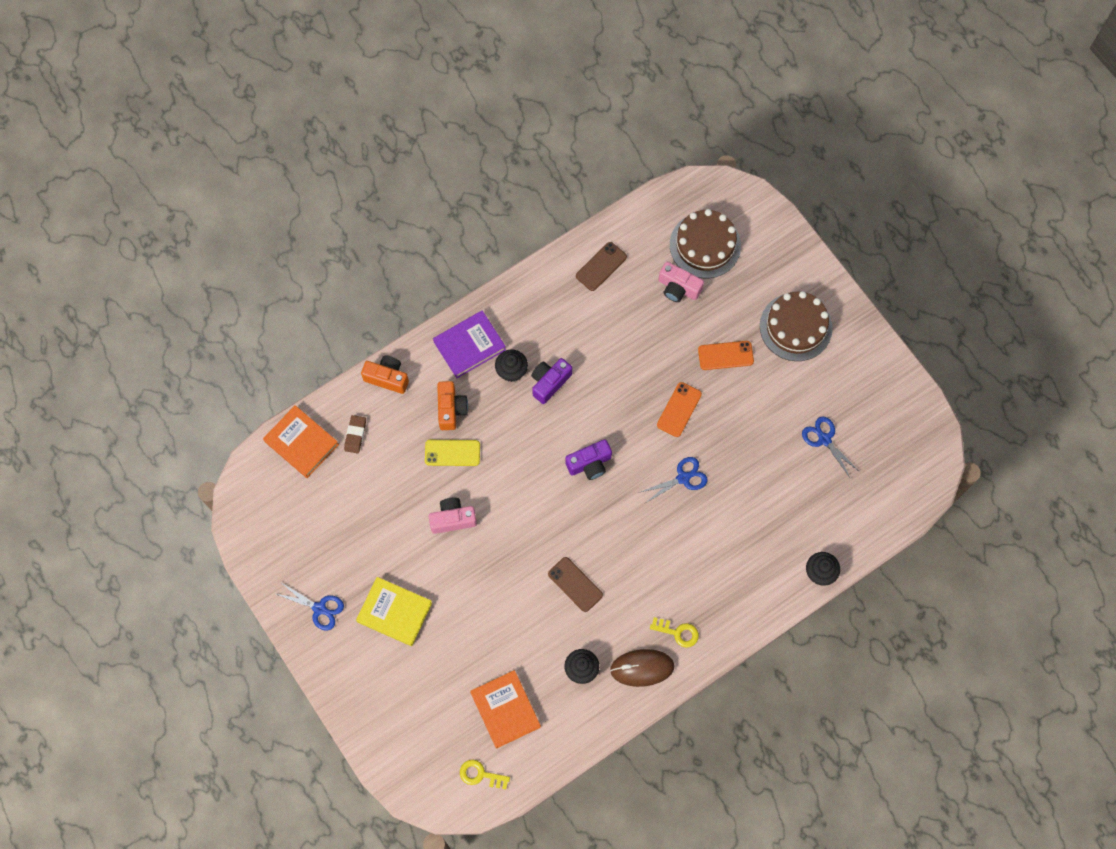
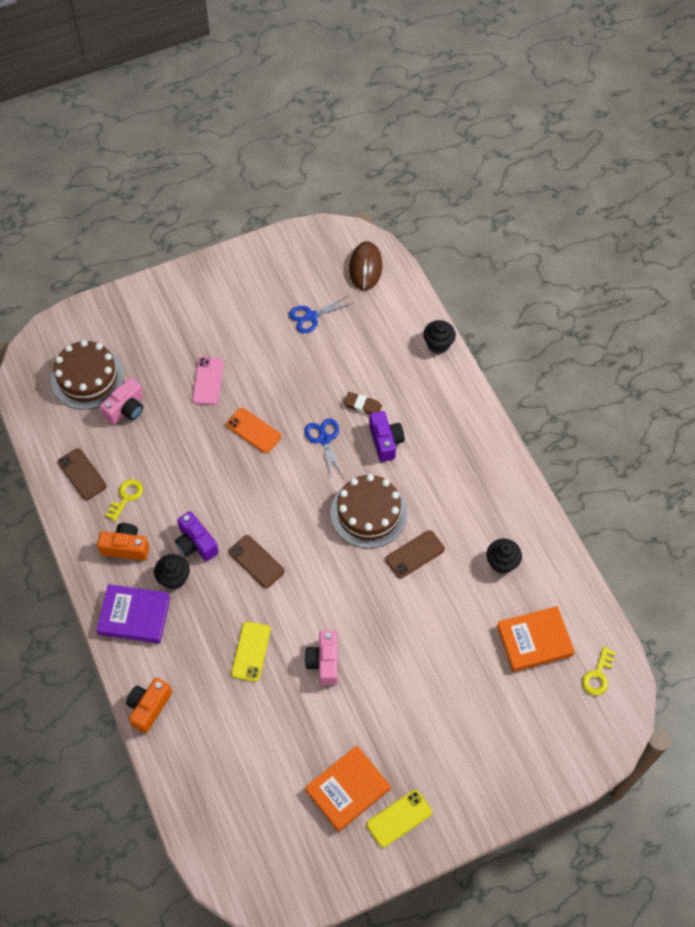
camera: 80 degrees left, 10 degrees down
orange book [263,405,339,478] -> orange book moved to [305,745,391,832]
blue scissors [274,583,344,631] -> yellow phone [367,790,432,848]
brown eraser [344,415,366,453] -> brown eraser moved to [344,392,382,415]
yellow book [356,577,432,646] -> none
purple book [433,310,506,378] -> purple book turned 60 degrees counterclockwise [96,584,171,644]
orange camera [437,381,468,430] -> orange camera moved to [97,523,149,561]
purple camera [565,439,612,480] -> purple camera moved to [369,411,405,462]
brown mouse [610,649,674,687] -> brown mouse moved to [349,241,382,291]
yellow key [650,617,699,648] -> yellow key moved to [105,479,143,521]
orange phone [698,341,754,370] -> pink phone [192,357,224,405]
brown cake [760,291,833,361] -> brown cake moved to [330,474,407,548]
none -> brown phone [229,535,285,588]

